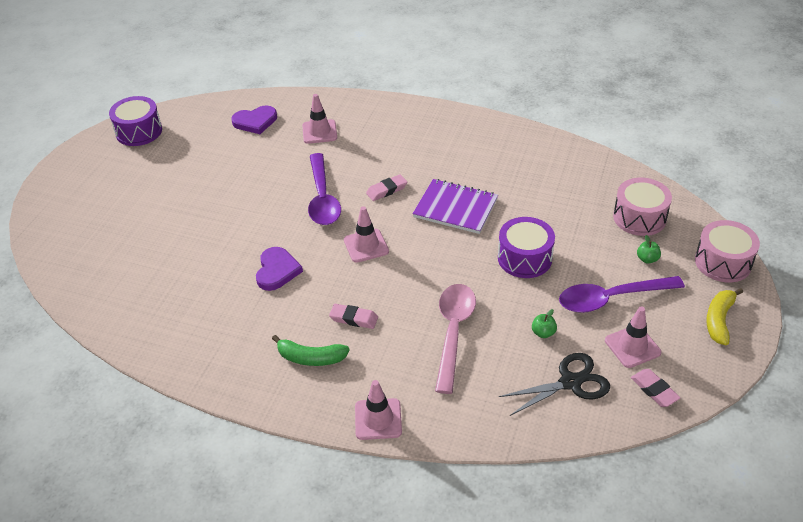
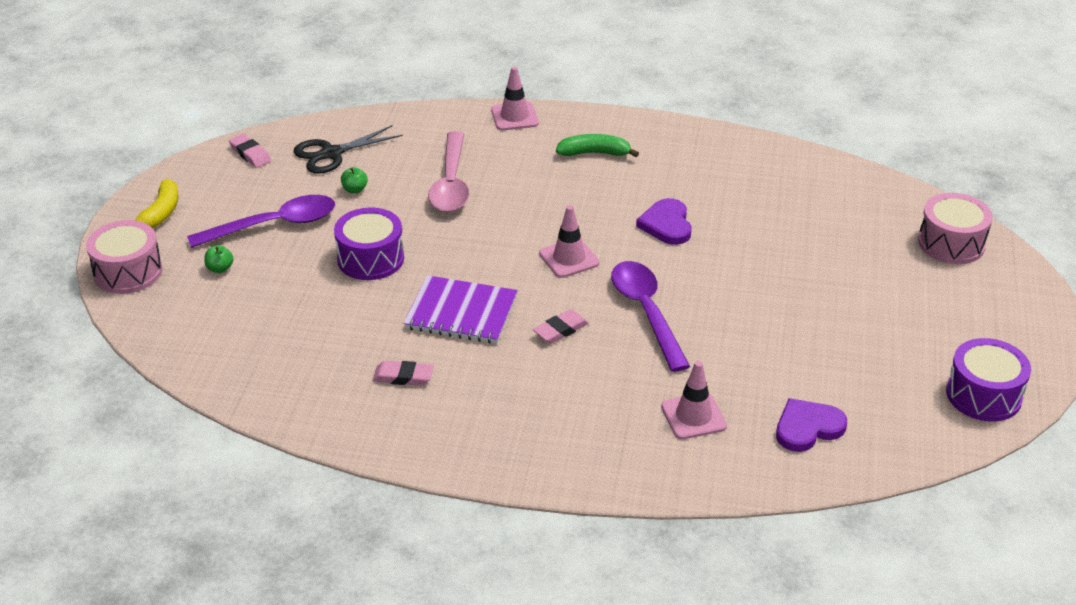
camera: 170 degrees right, 5 degrees down
pink eraser [329,304,378,329] -> pink eraser moved to [373,361,434,386]
pink traffic cone [605,306,661,368] -> none
pink drum [613,178,672,236] -> pink drum moved to [918,193,993,264]

